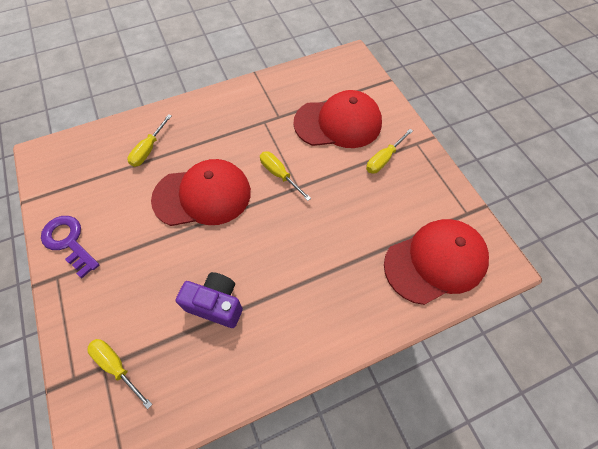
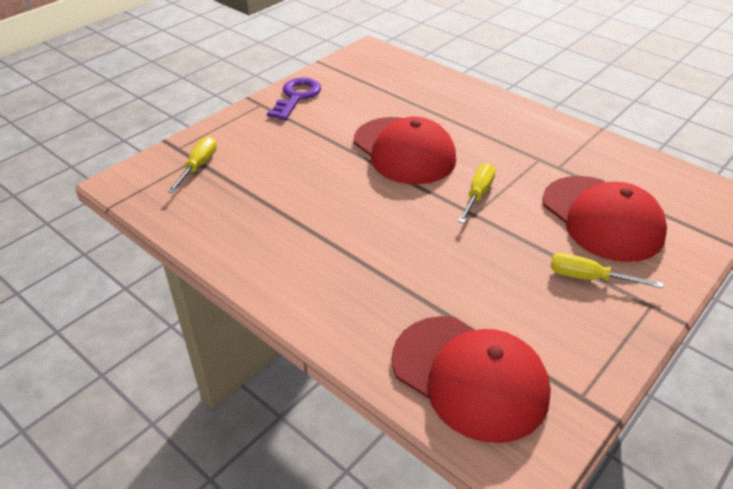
camera: 65 degrees right, 20 degrees down
yellow screwdriver [127,114,172,167] -> none
purple camera [176,272,243,328] -> none

